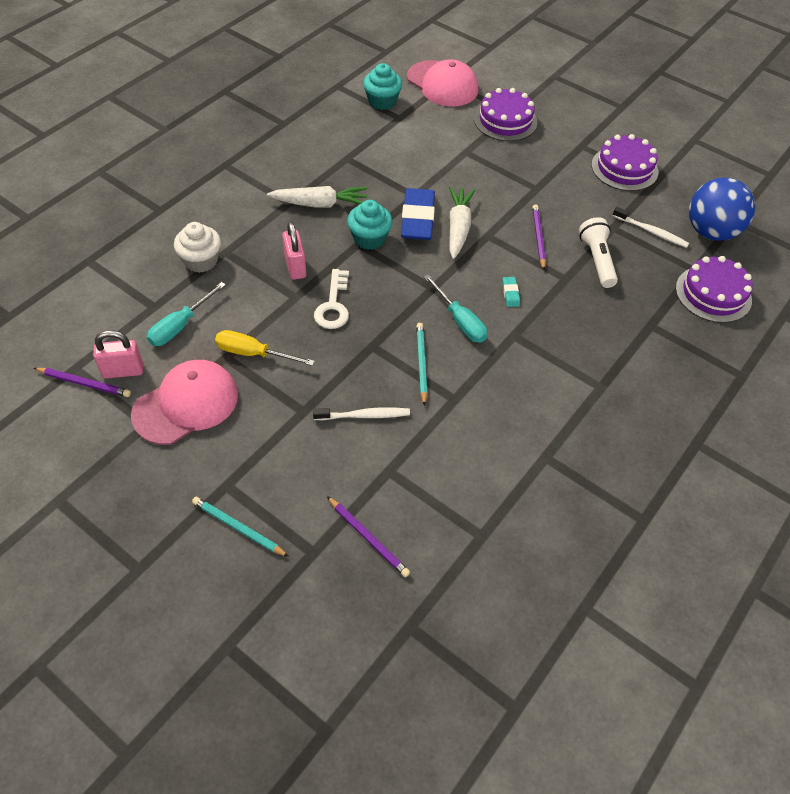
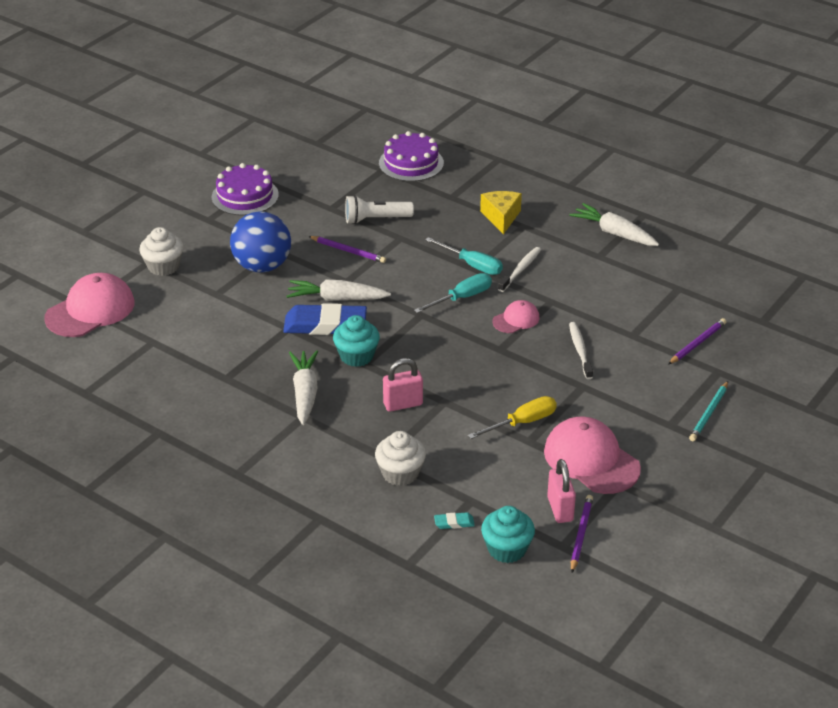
camera: 90 degrees left, 15 degrees down
turquoise screwdriver [147,282,226,346] -> turquoise screwdriver moved to [425,237,503,275]
yellow screwdriver [215,330,315,366] -> yellow screwdriver turned 135 degrees counterclockwise [468,396,557,439]
white key [314,269,349,329] -> none
turquoise cupcake [363,63,402,110] -> turquoise cupcake moved to [481,506,535,563]
turquoise pencil [416,323,428,406] -> pink cap [492,300,540,333]
purple cake [474,88,537,141] -> white cupcake [139,227,183,276]
turquoise eraser [502,277,520,307] -> turquoise eraser moved to [434,512,475,529]
purple pencil [532,204,546,270] -> purple pencil turned 150 degrees counterclockwise [309,236,386,263]
white toothbrush [613,207,689,248] -> white toothbrush moved to [498,247,541,292]
blue ball [689,177,755,241] -> blue ball moved to [230,211,291,273]
none -> yellow cheese [480,191,522,235]
none -> white carrot [569,203,659,246]

